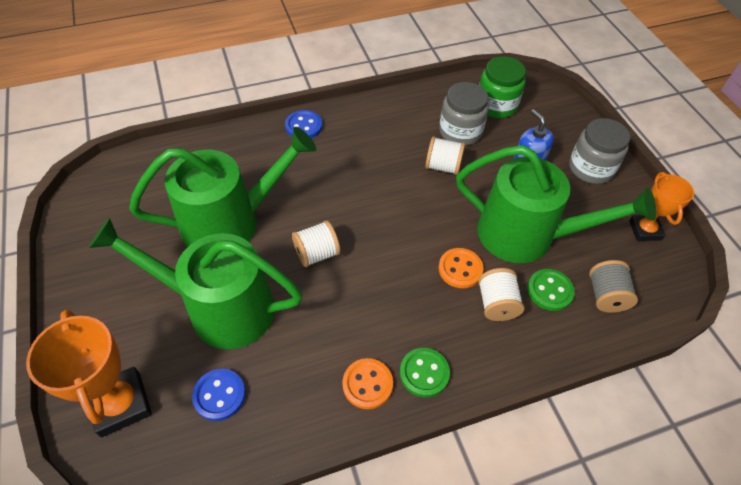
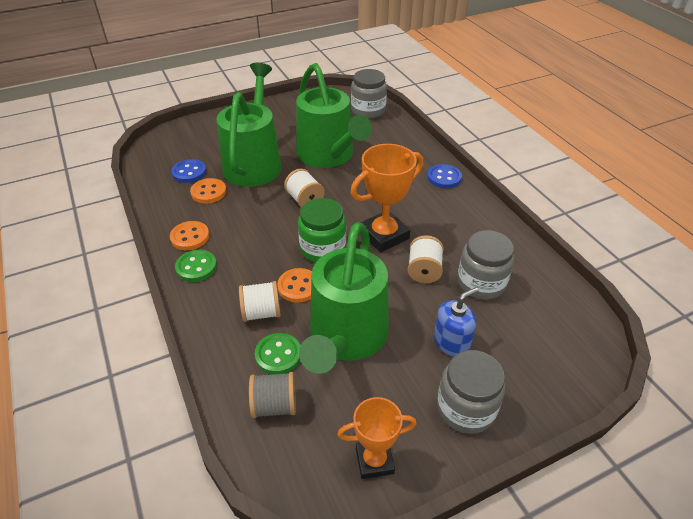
camera: 85 degrees right, 10 degrees down
orange trophy [26,309,152,437] -> orange trophy moved to [350,144,423,253]
green jar [479,56,526,118] -> green jar moved to [298,198,346,263]
none -> orange button [190,178,226,204]
none -> grey jar [351,69,387,119]

